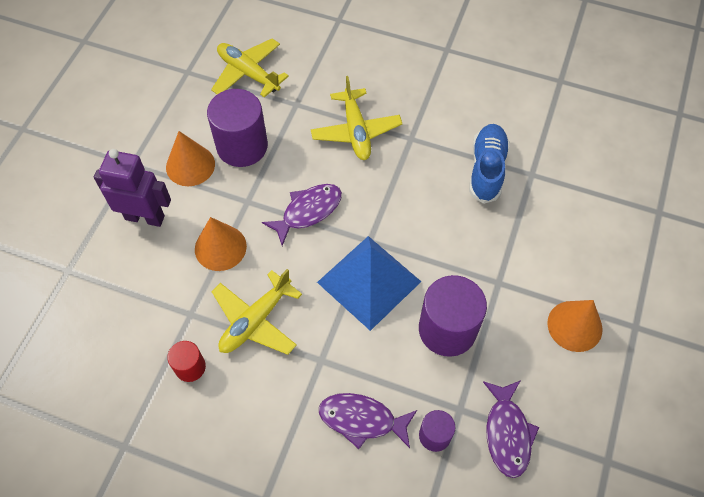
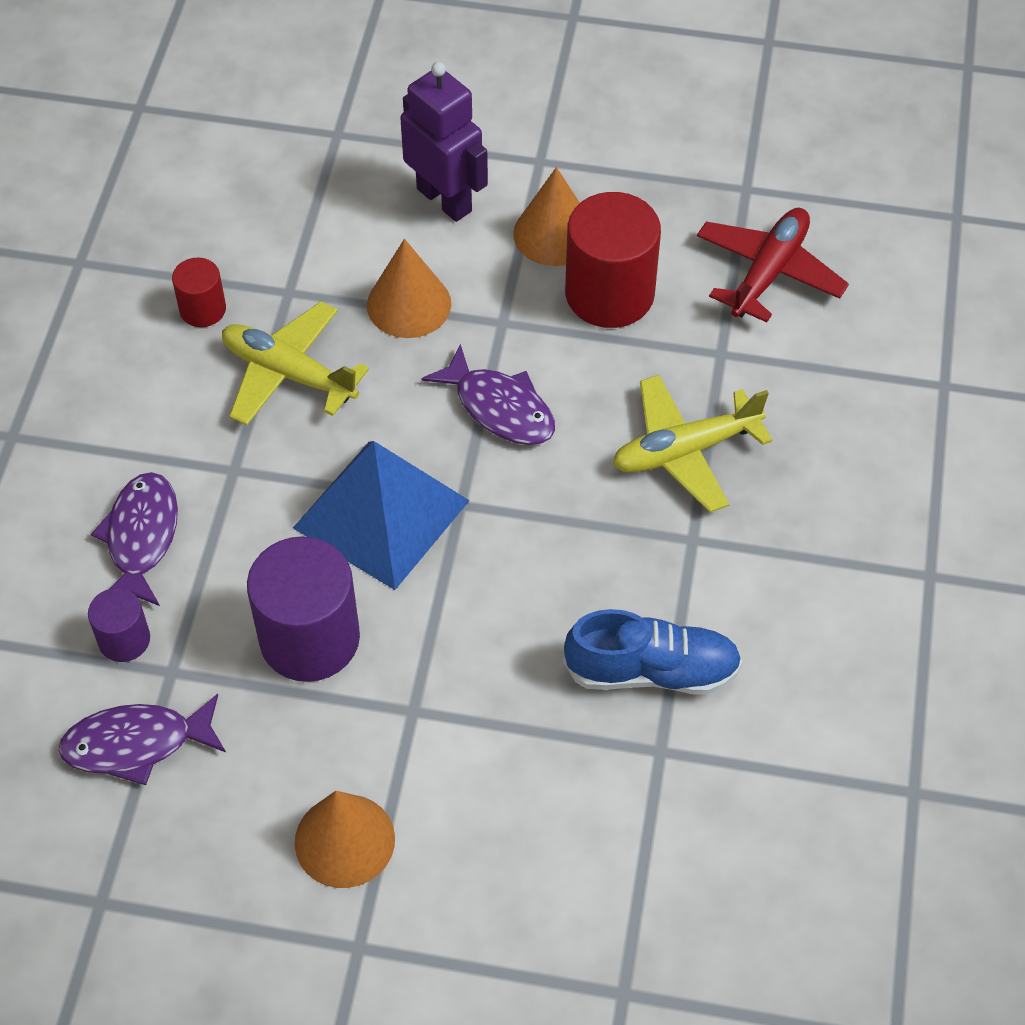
camera: 80 degrees right, 5 degrees down
purple robot [94,149,171,227] -> purple robot turned 45 degrees counterclockwise [400,62,488,222]
purple cylinder [207,89,268,167] -> red cylinder [565,192,661,328]
yellow plane [211,38,289,98] -> red plane [697,208,849,322]

